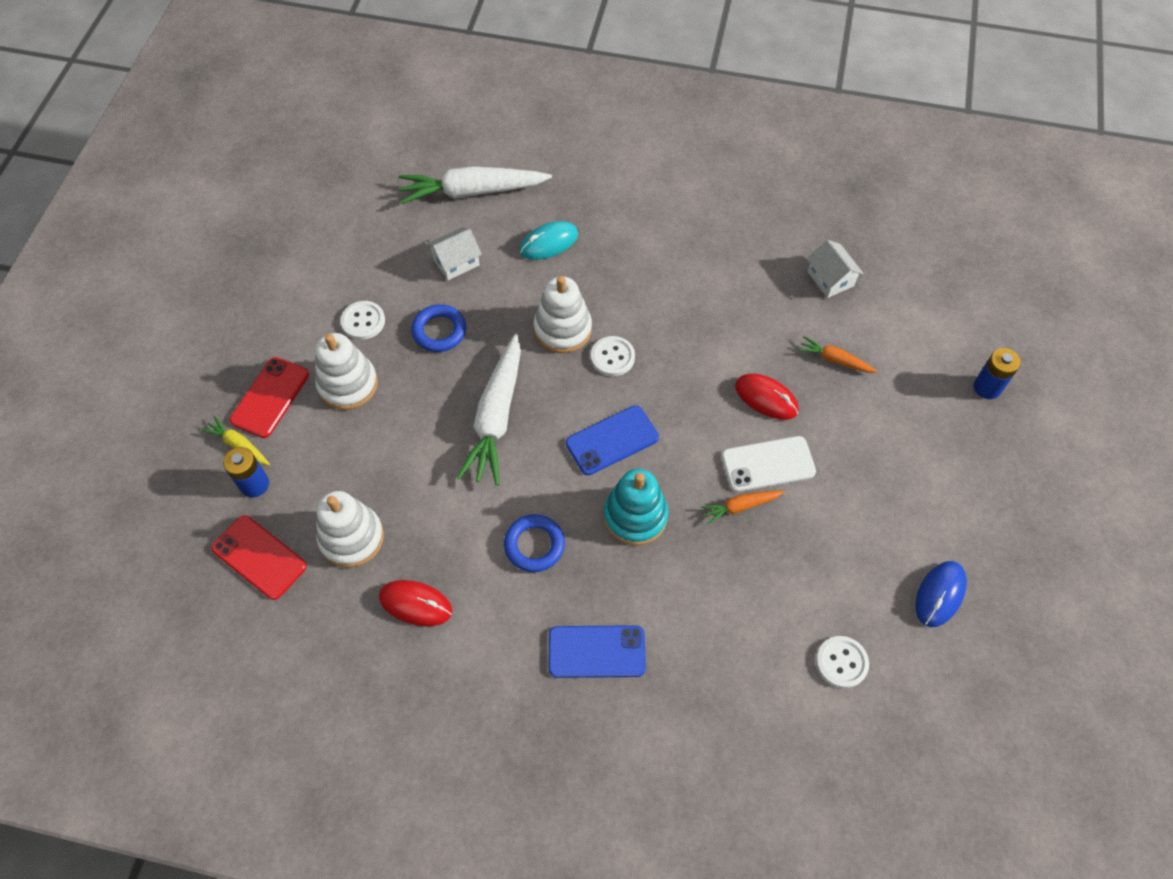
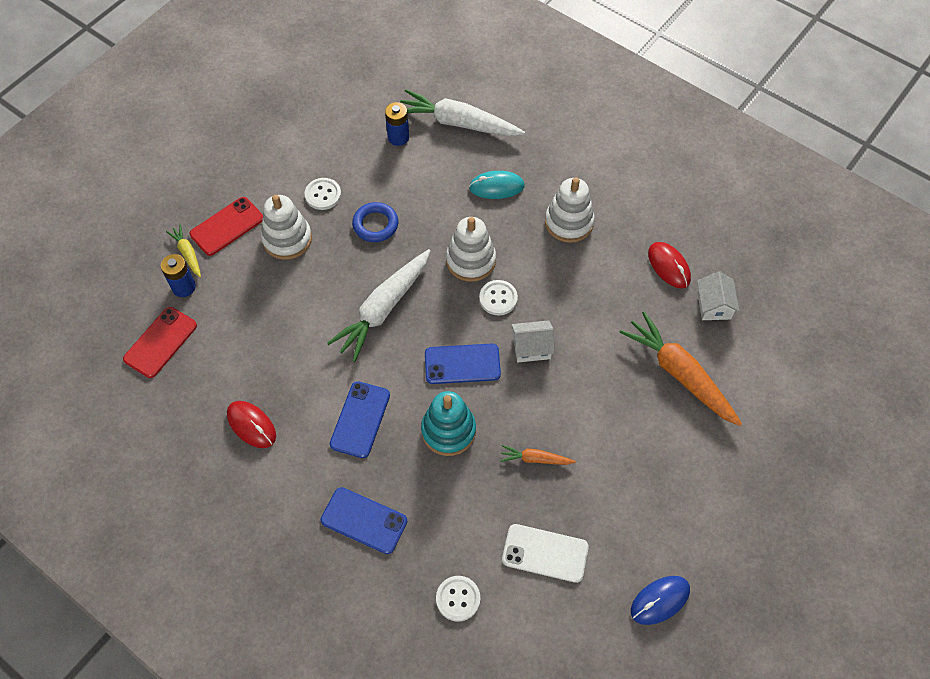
camera: 25 degrees right, 0 degrees up
red phone [212,515,307,600] -> red phone turned 60 degrees clockwise [123,307,197,378]
white stacking toy [316,491,384,568] -> white stacking toy moved to [545,177,595,243]
white house [427,227,482,280] -> white house moved to [511,320,555,362]
blue ring [504,514,565,572] -> blue phone [330,381,390,458]
white phone [721,436,816,492] -> white phone moved to [502,524,589,583]
red mouse [735,374,799,420] -> red mouse moved to [648,242,691,289]
orange carrot [798,336,877,372] -> orange carrot [620,311,742,426], size x2.09
white button [816,636,869,688] -> white button moved to [436,576,480,622]
blue battery [974,348,1021,399] -> blue battery moved to [385,102,409,146]

